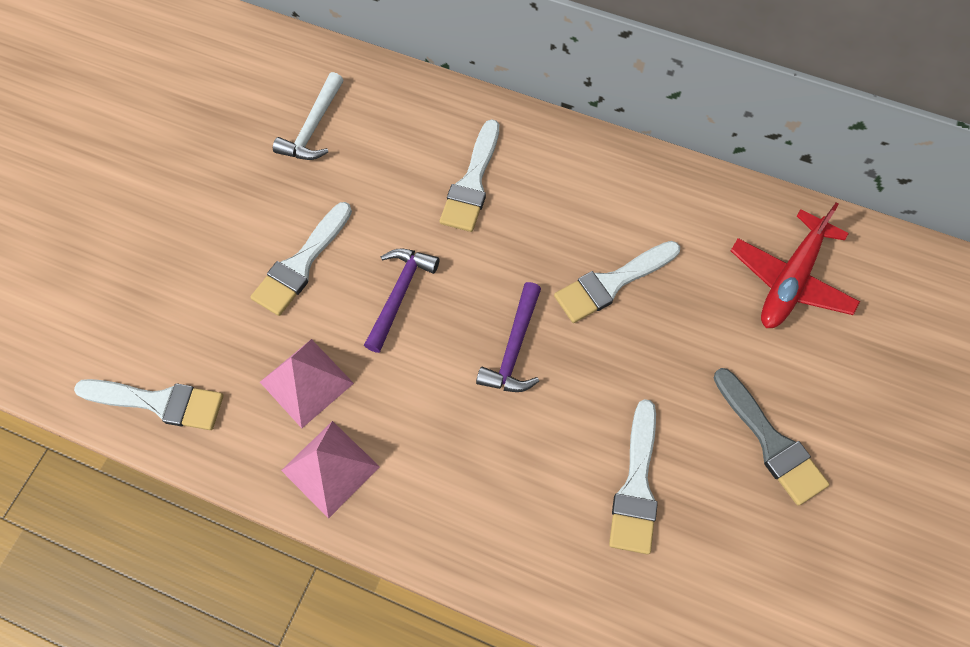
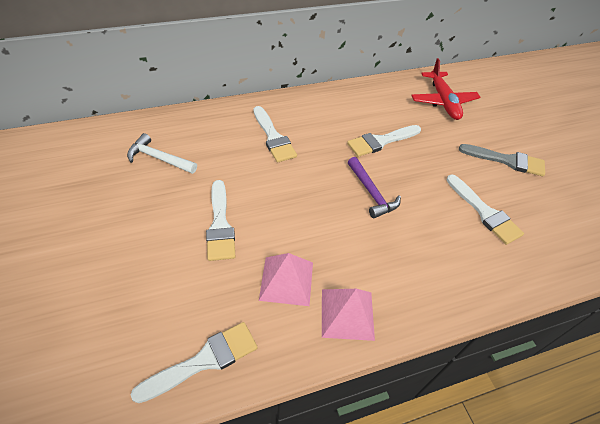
camera: 45 degrees left, 15 degrees down
white hammer [273,72,343,160] -> white hammer turned 135 degrees clockwise [127,133,197,174]
purple hammer [364,249,440,353] -> none
white brush [554,241,680,323] -> white brush turned 45 degrees clockwise [347,125,421,157]

